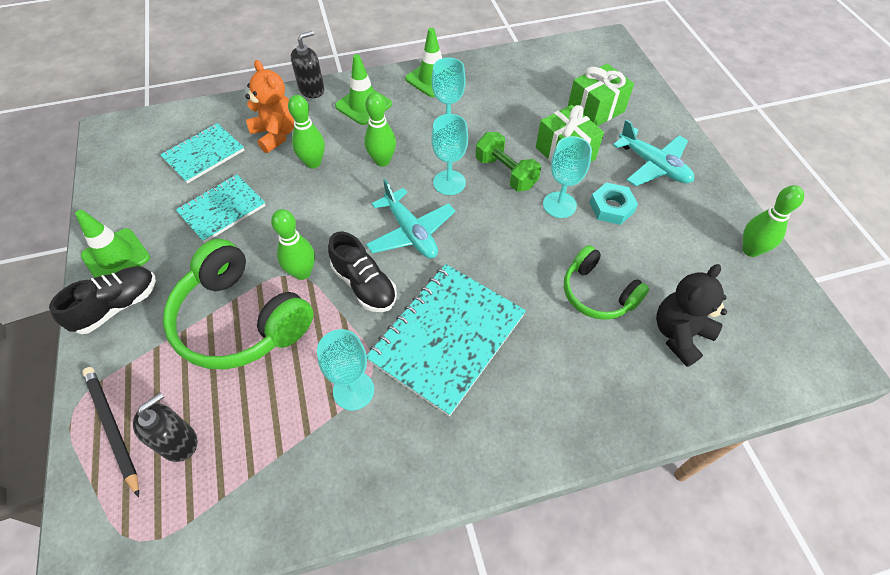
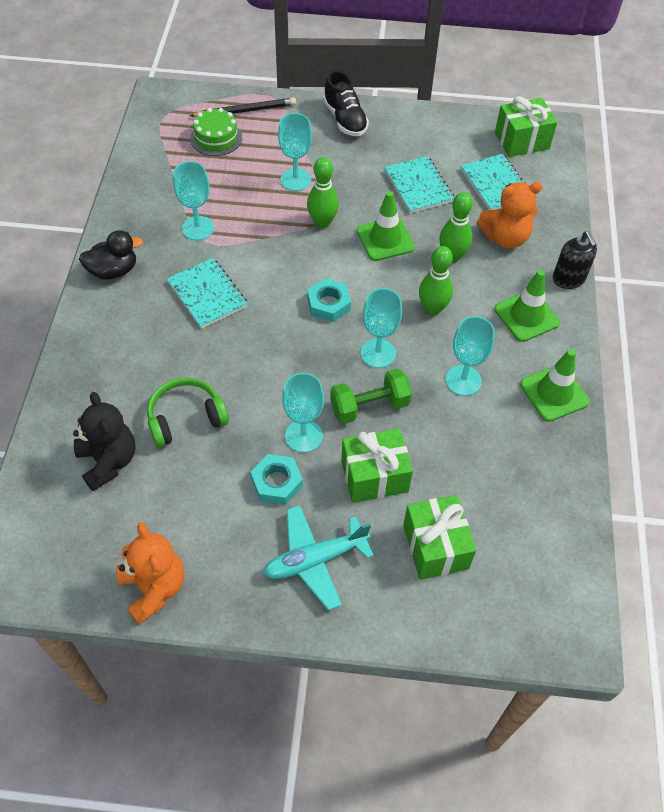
camera: 110 degrees right, 0 degrees up
green traffic cone [75,210,150,278] -> green traffic cone moved to [357,191,415,261]
black soap dispenser [133,393,197,462] -> green cake [190,108,242,156]
green headphones [163,239,314,370] -> turquoise goblet [278,113,312,191]
black shoe [328,231,397,312] -> none
turquoise plane [366,179,455,258] -> turquoise nut [307,278,351,322]
turquoise notebook [367,264,526,417] -> turquoise notebook [167,258,248,329], size x0.61
green bowling pin [742,185,804,257] -> orange teddy bear [116,522,184,625]
none -> black duck [79,230,143,280]
none -> green gift [495,96,557,157]

